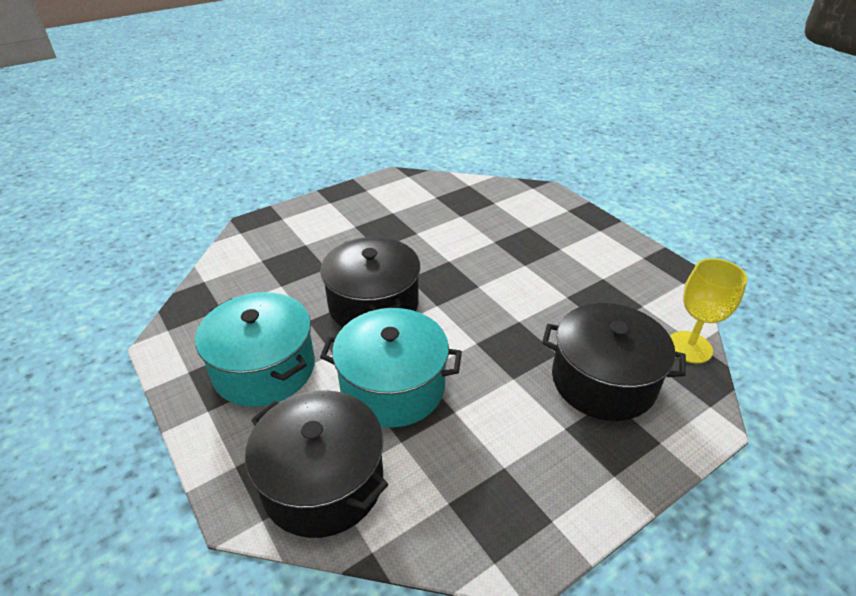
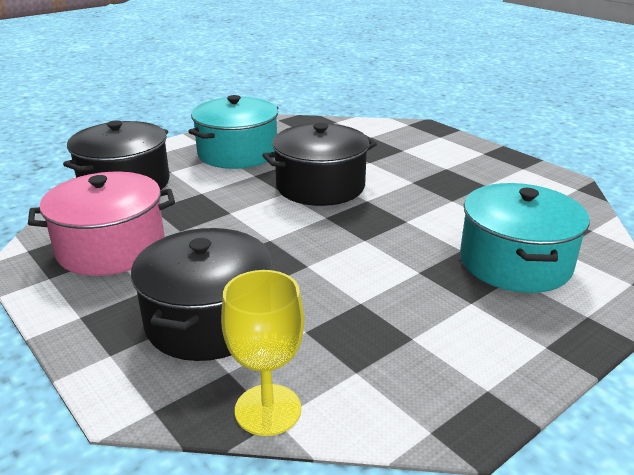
camera: 85 degrees right, 10 degrees down
turquoise pot [320,308,462,428] -> turquoise pot moved to [460,183,589,293]
none -> pink pot [28,172,175,276]

